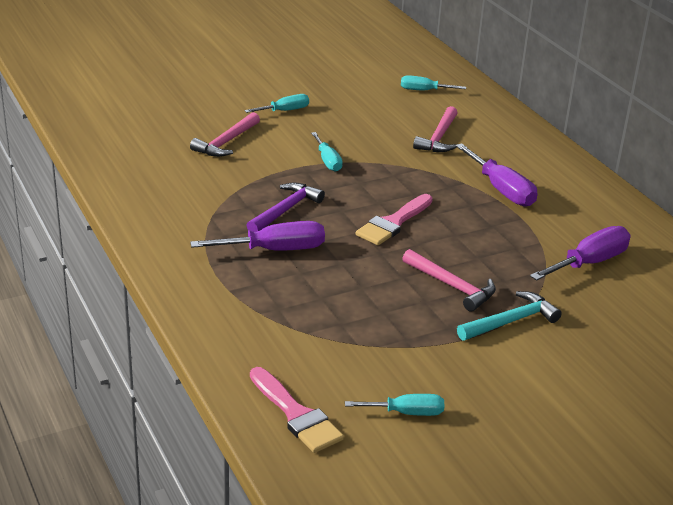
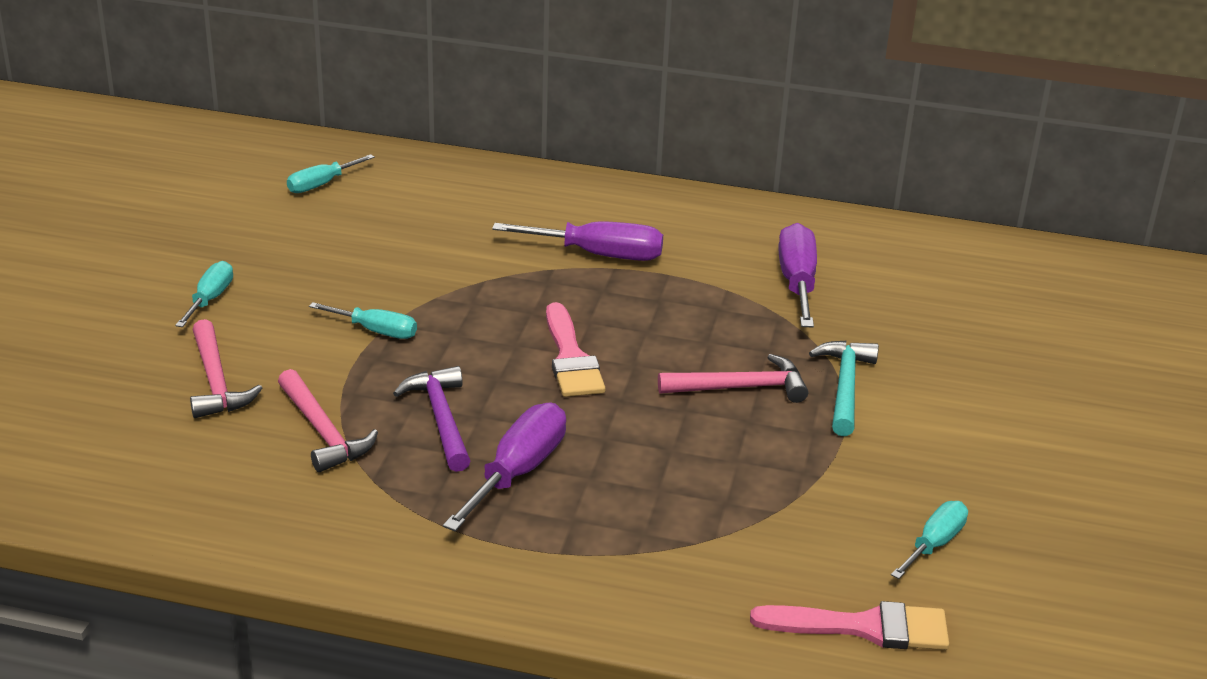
camera: 50 degrees left, 0 degrees up
pink hammer [413,106,458,152] -> pink hammer moved to [278,369,378,472]

